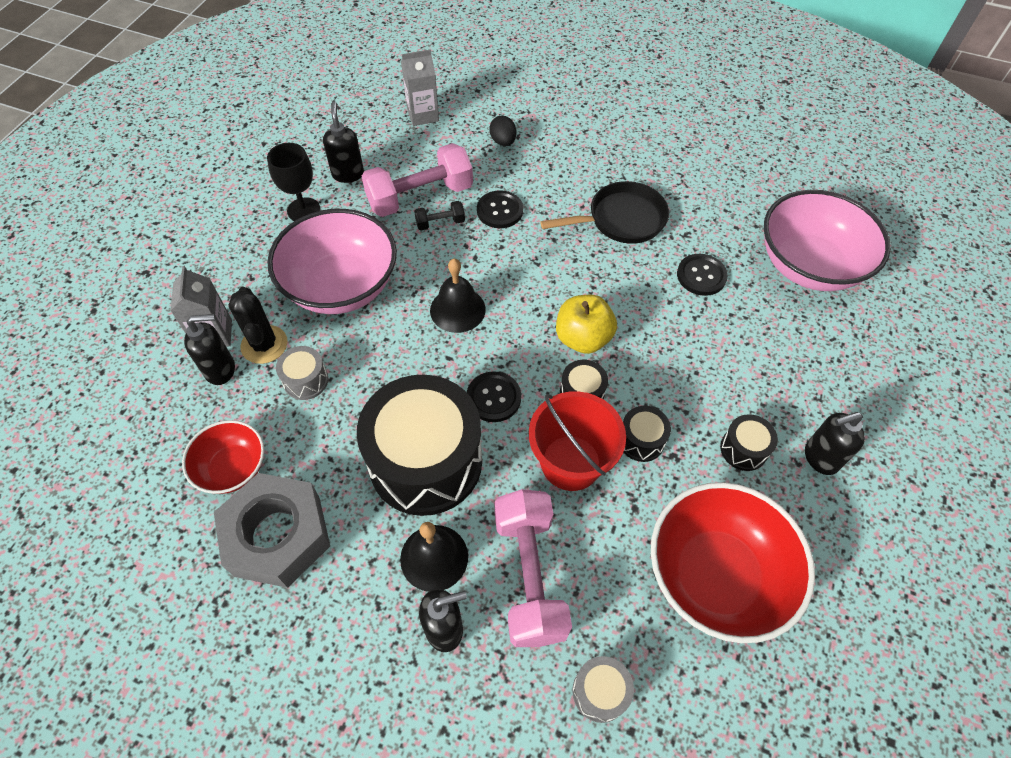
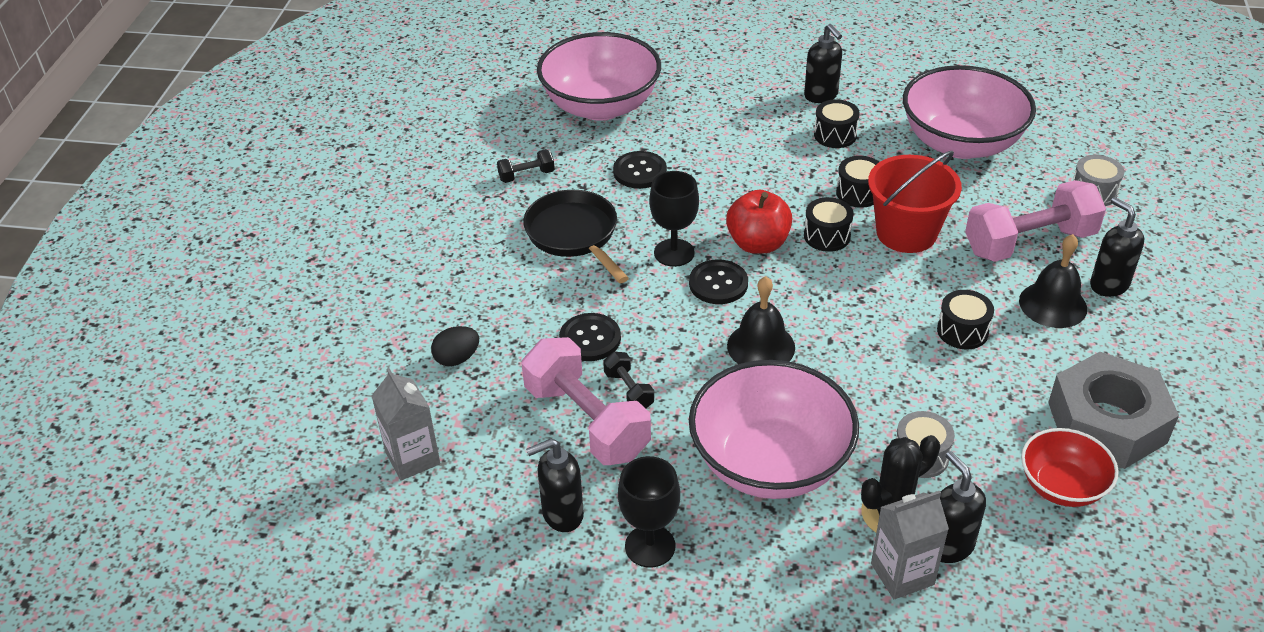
camera: 100 degrees left, 15 degrees down
black drum [357,375,482,516] -> black drum [937,290,994,350], size x0.42
black button [467,371,521,422] -> black button moved to [689,259,748,304]
yellow apple [556,295,617,354] -> red apple [726,190,792,254]
red bowl [651,482,815,643] -> pink bowl [903,65,1036,159]
none -> black dumbbell [497,149,555,183]
none -> black goblet [649,171,699,267]

